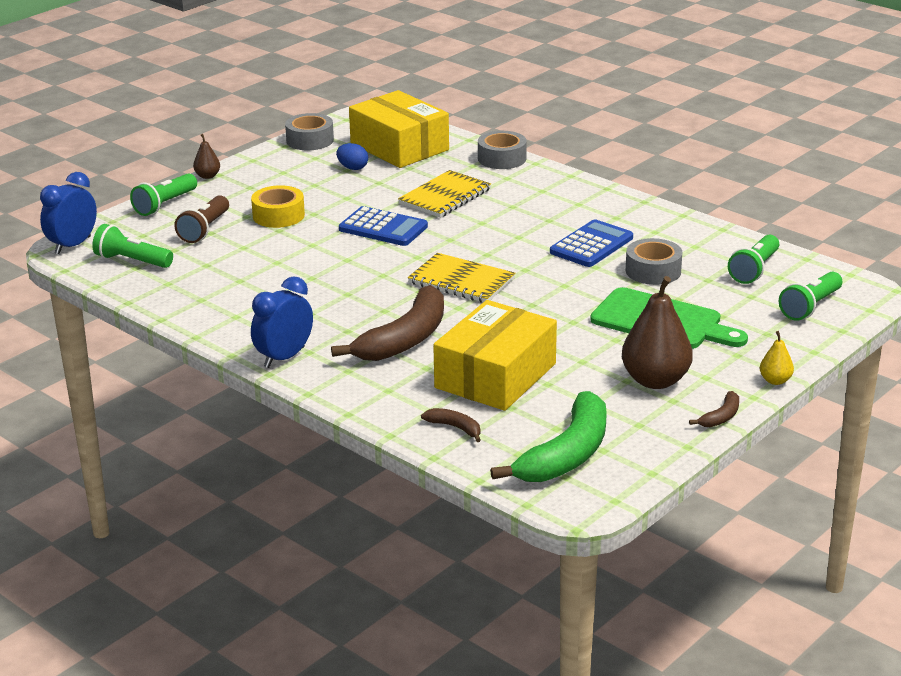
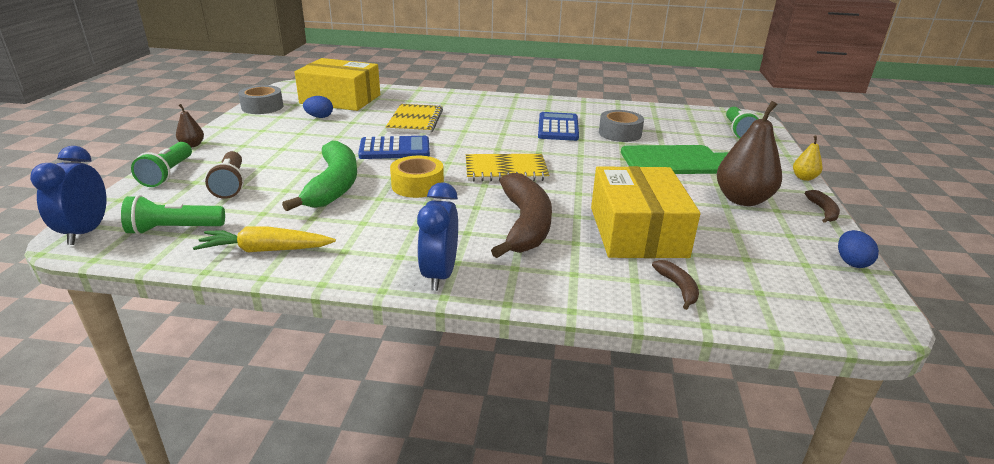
camera: 35 degrees left, 0 degrees up
yellow tape [251,185,305,228] -> yellow tape moved to [390,156,444,198]
brown banana [421,408,481,442] -> brown banana turned 75 degrees clockwise [652,260,699,310]
grey tape [478,131,527,169] -> none
green banana [490,391,607,482] -> green banana moved to [282,141,357,211]
green flashlight [728,234,779,284] -> none
none -> yellow carrot [193,226,336,252]
none -> blue egg [838,230,879,268]

